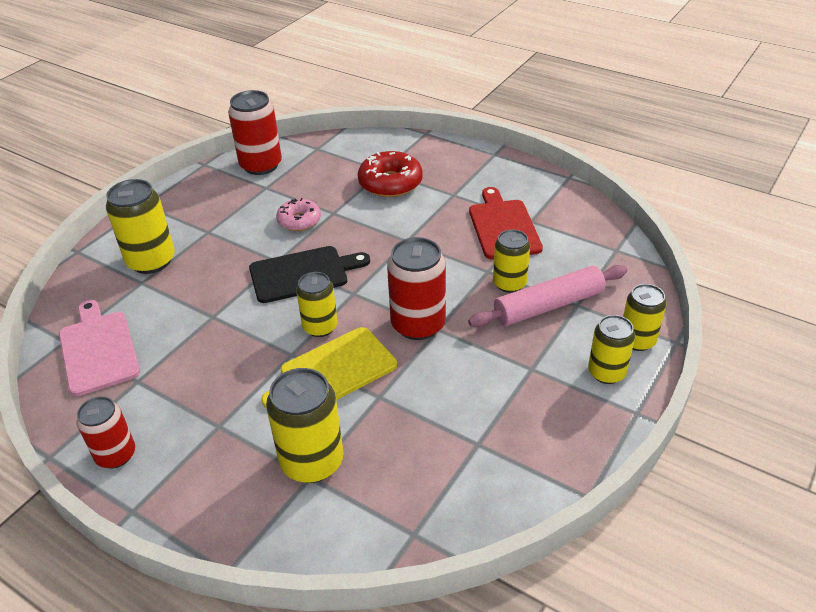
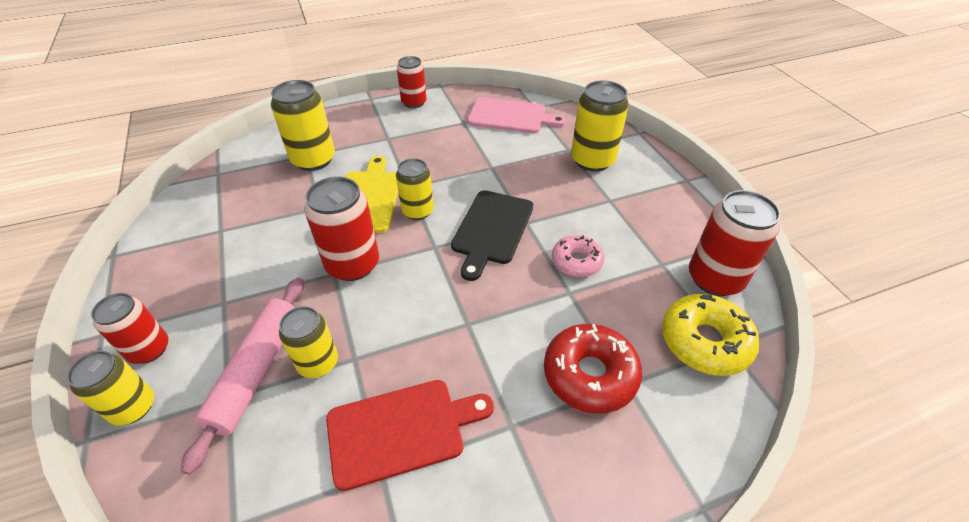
camera: 125 degrees right, 5 degrees up
red cutting board [469,187,543,259] -> red cutting board turned 45 degrees counterclockwise [326,380,494,491]
yellow can [588,315,635,384] -> red can [91,293,168,364]
none -> yellow donut [662,294,760,376]

